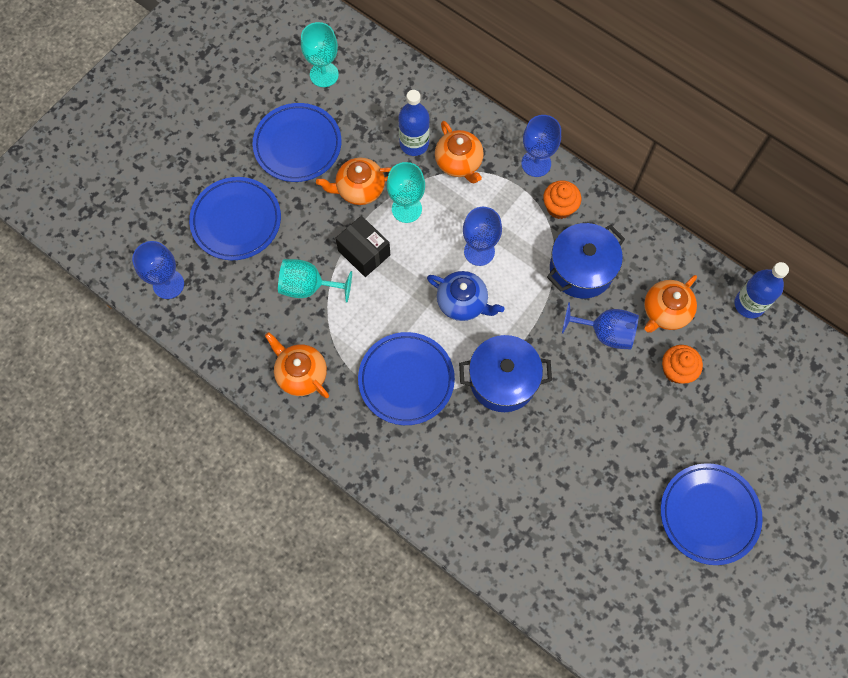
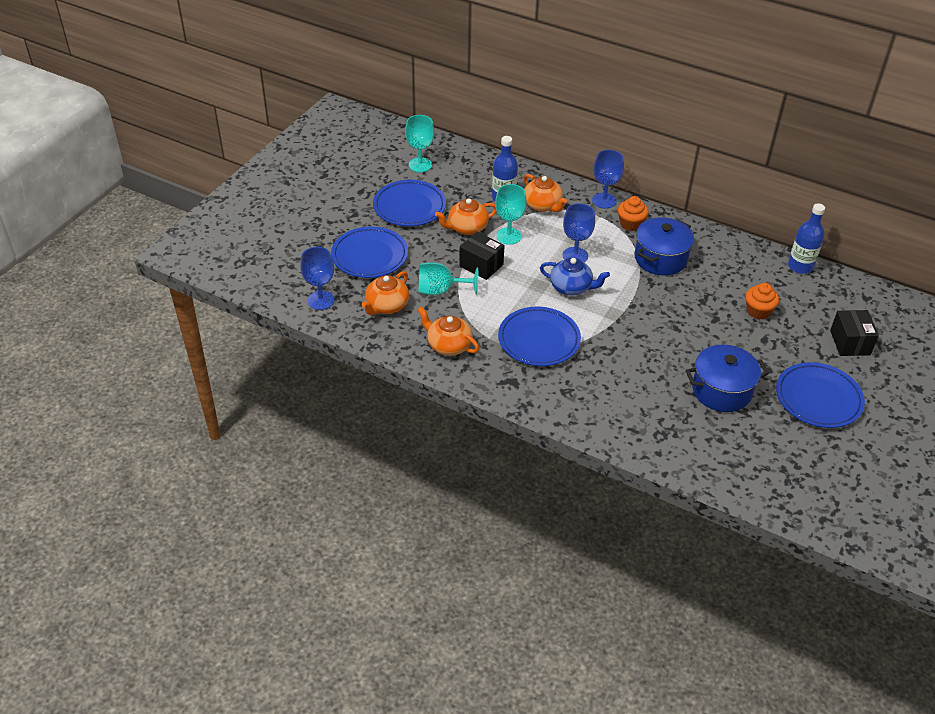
camera: 10 degrees left, 25 degrees down
blue pot [459,335,552,412] -> blue pot moved to [686,344,769,412]
blue goblet [562,302,639,350] -> none
orange teapot [644,275,697,333] -> orange teapot moved to [362,271,409,315]
none -> black box [830,310,879,356]

